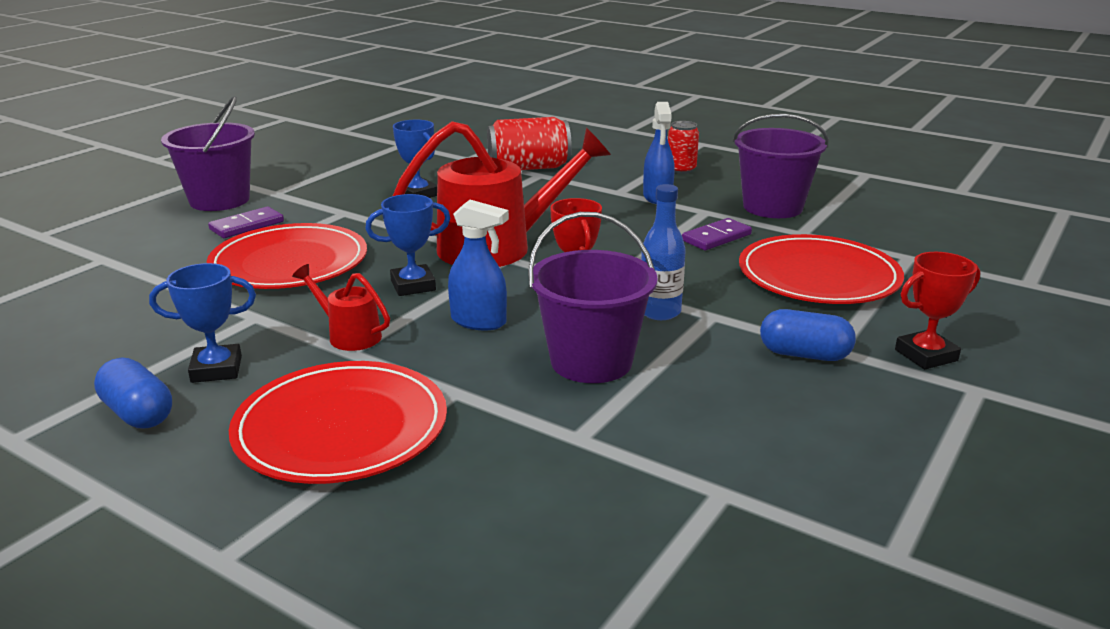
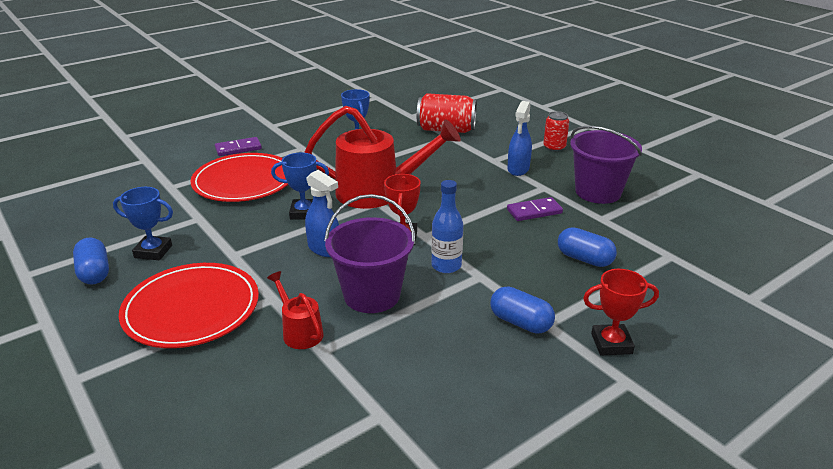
camera: 20 degrees right, 5 degrees up
purple bucket [161,96,255,211] -> none
red watering can [292,264,390,351] -> red watering can moved to [267,271,324,349]
red plate [739,234,904,304] -> blue capsule [558,227,617,267]

